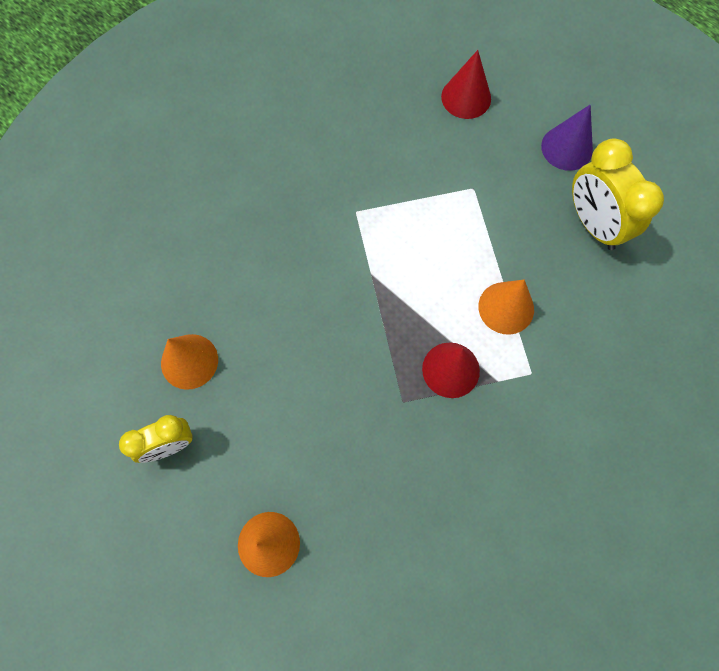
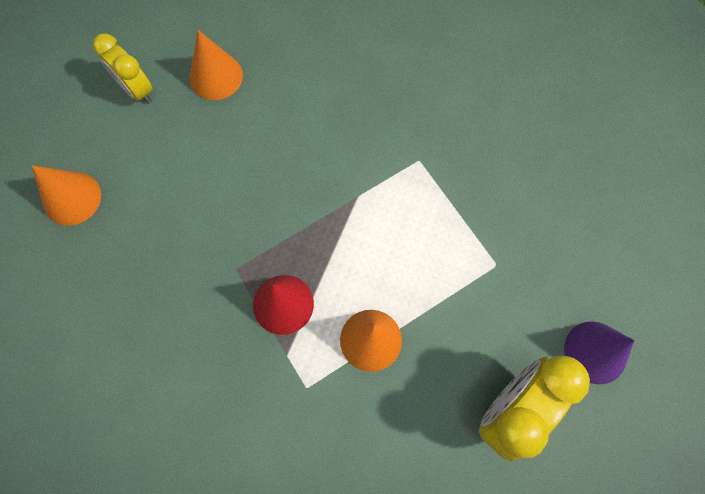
camera: 70 degrees right, 0 degrees up
red cone [441,50,491,119] -> none

